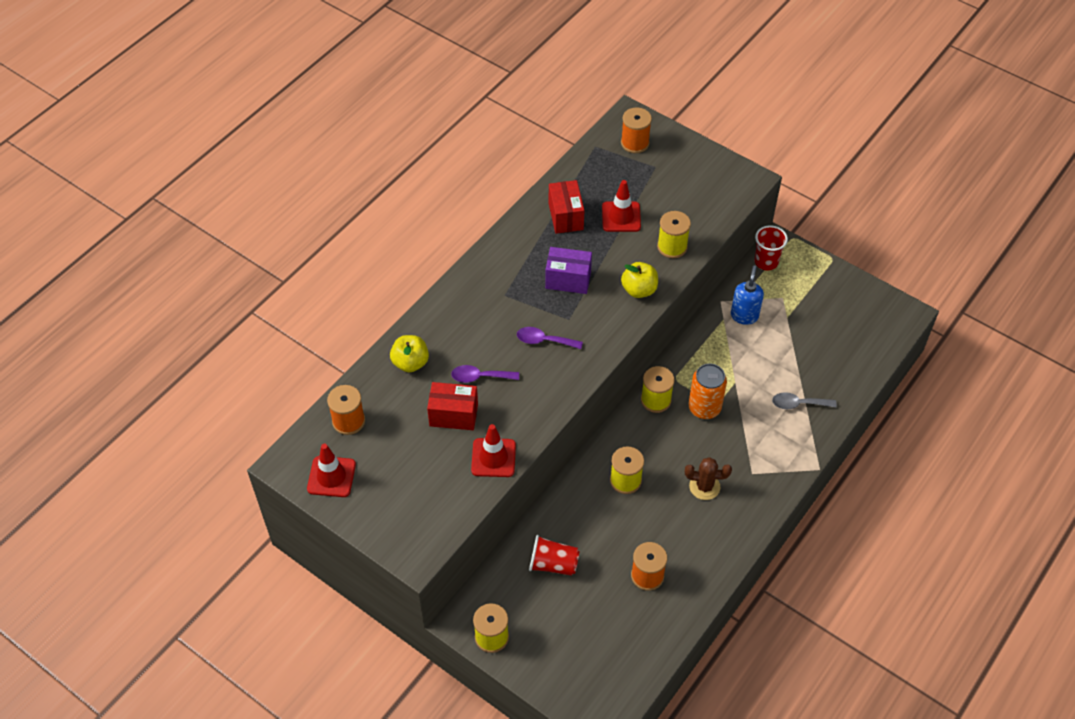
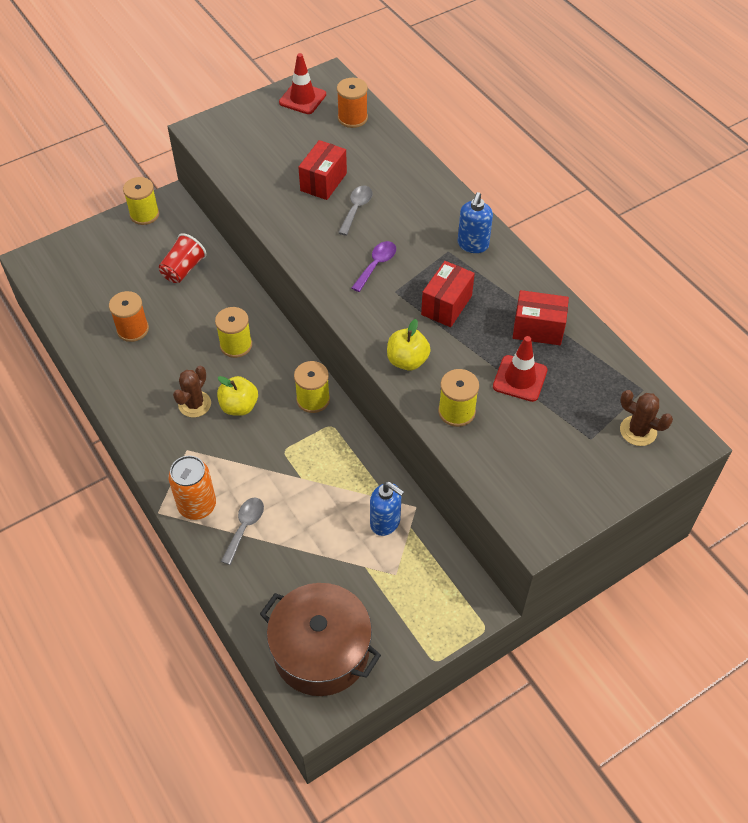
camera: 110 degrees right, 0 degrees up
yellow apple [390,335,429,372] -> yellow apple moved to [217,376,258,416]
purple spoon [451,365,519,383] -> grey spoon [338,185,372,236]
red traffic cone [471,424,516,477] -> none
purple box [545,247,592,294] -> red box [421,261,475,327]
orange spool [621,107,652,153] -> brown cactus [620,390,673,446]
orange can [688,363,727,419] -> orange can moved to [168,456,216,520]
red cup [754,225,788,271] -> none
none -> brown pot [260,583,381,696]
none -> blue soap dispenser [458,192,493,253]

